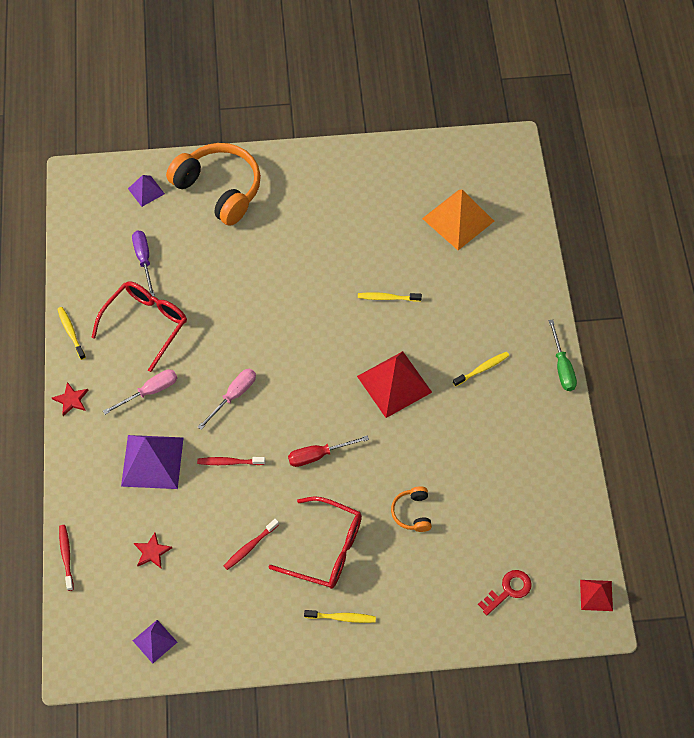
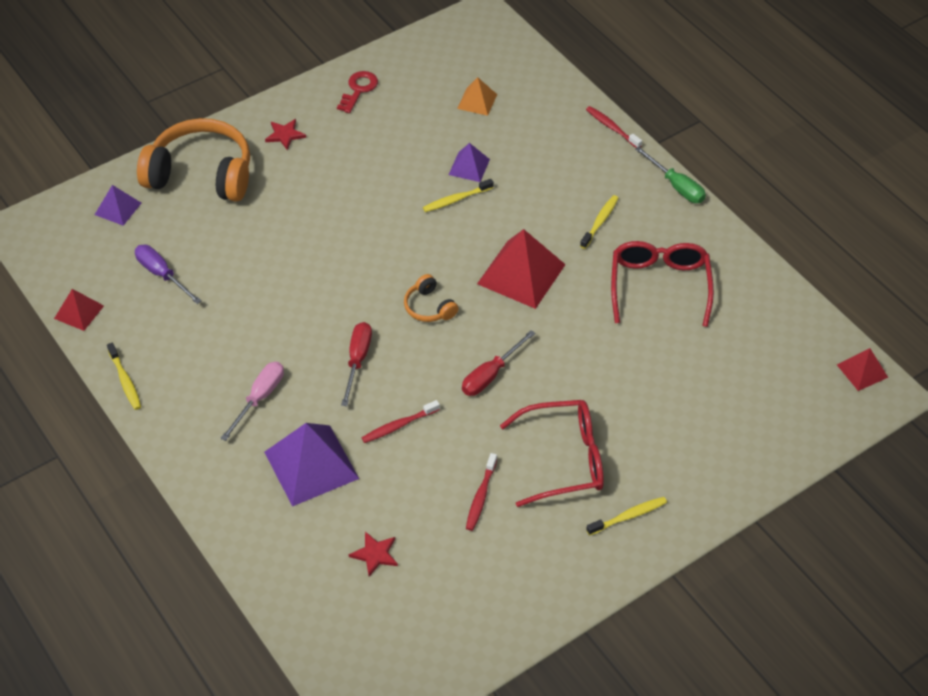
camera: 30 degrees left, 10 degrees down
red star [52,382,89,416] -> red star moved to [265,119,306,150]
yellow toothbrush [57,307,86,360] -> yellow toothbrush turned 150 degrees counterclockwise [107,343,141,410]
red toothbrush [59,525,74,591] -> red toothbrush moved to [586,106,642,148]
red glasses [91,281,187,372] -> red glasses moved to [611,241,714,327]
purple pyramid [133,620,177,664] -> purple pyramid moved to [449,143,490,182]
pink screwdriver [198,369,256,430] -> red screwdriver [341,322,372,406]
orange headphones [391,486,432,532] -> orange headphones moved to [404,274,459,322]
orange pyramid [422,189,494,250] -> orange pyramid [457,77,497,116], size x0.53
red key [478,570,532,615] -> red key moved to [337,71,378,113]
none -> red pyramid [54,289,104,331]

